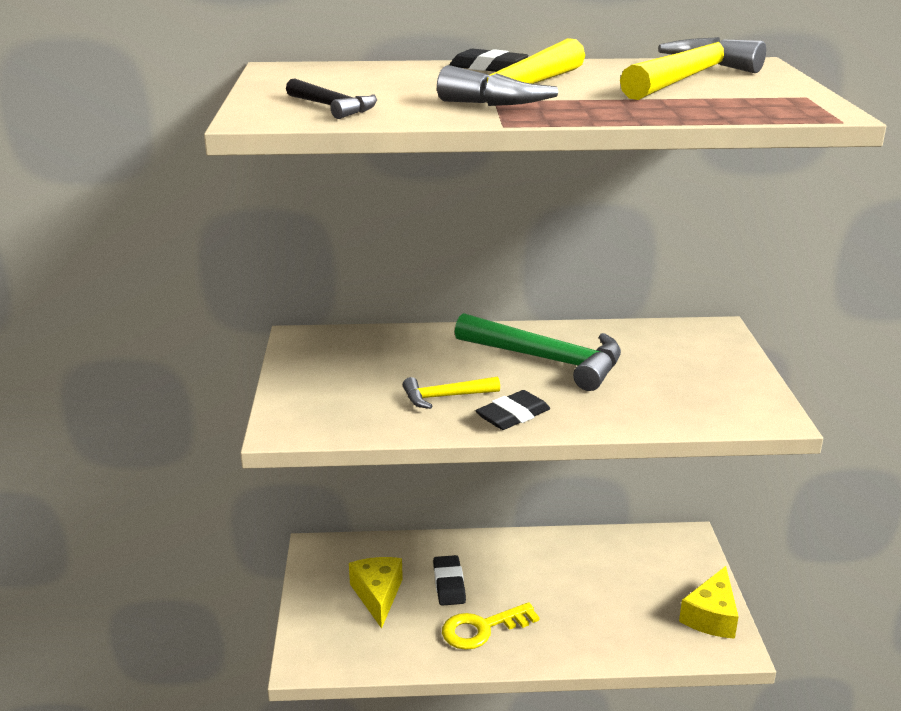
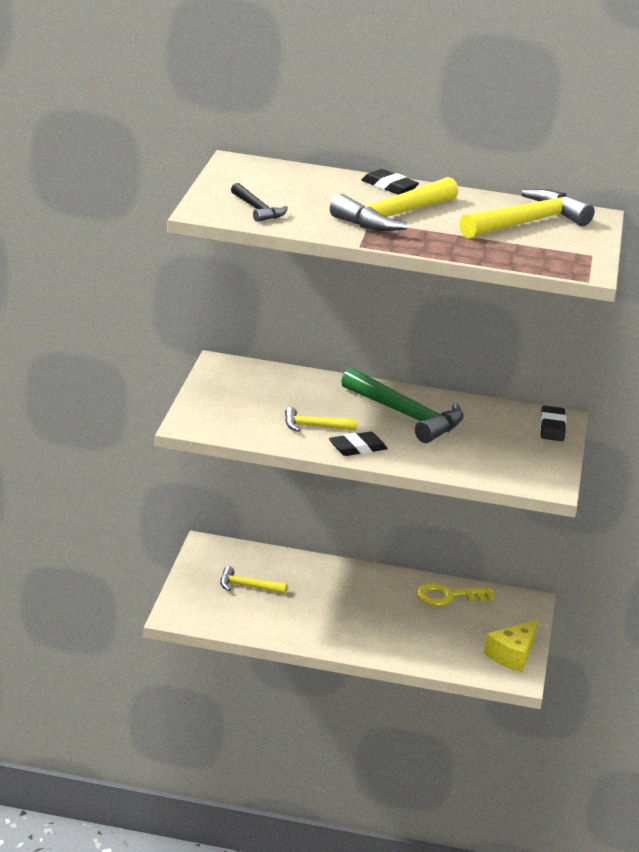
camera: 10 degrees right, 0 degrees up
yellow cheese [349,557,403,629] -> yellow hammer [220,566,287,594]
black eraser [433,555,466,606] -> black eraser moved to [540,406,566,441]
yellow key [442,602,539,650] -> yellow key moved to [416,583,495,606]

